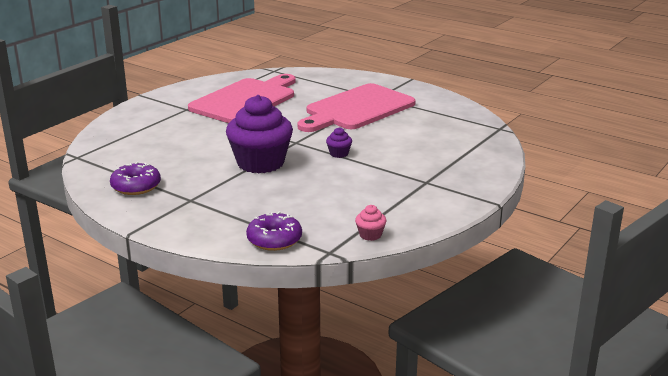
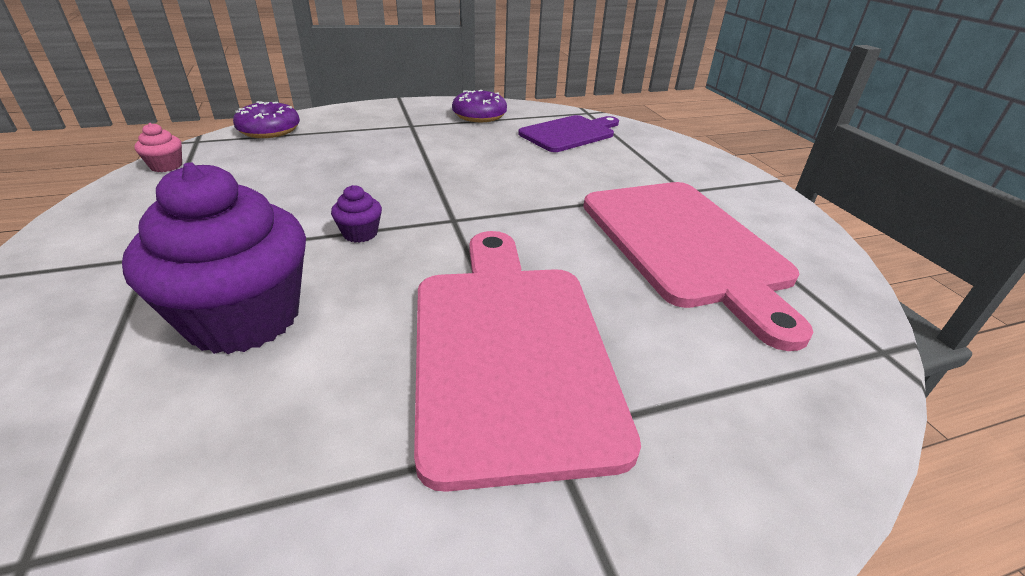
camera: 125 degrees right, 10 degrees up
purple cupcake [226,95,293,174] -> purple cupcake moved to [122,162,306,354]
none -> purple cutting board [518,115,619,152]

